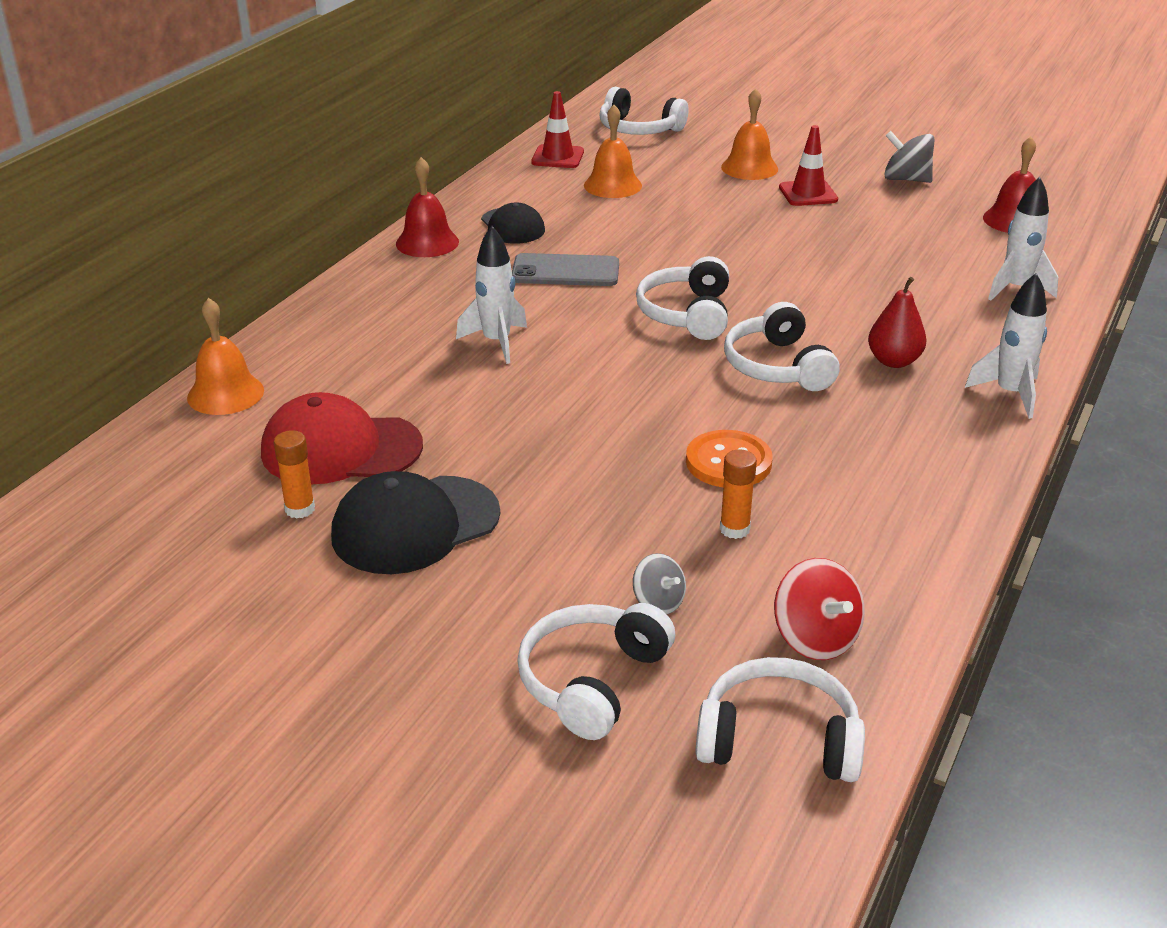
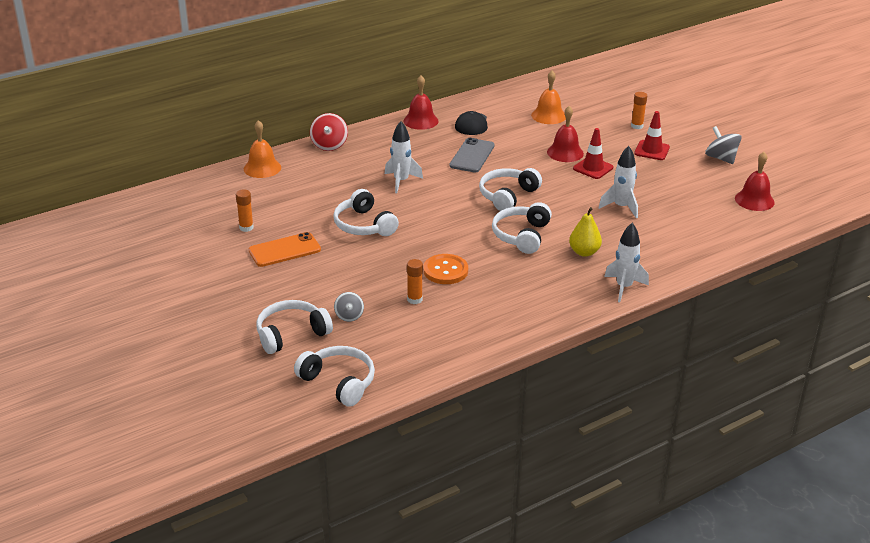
camera: 30 degrees right, 0 degrees up
red cap [261,392,423,484] -> none
black cap [331,471,500,574] -> orange phone [249,232,321,267]
grey phone [512,253,619,286] -> grey phone turned 75 degrees clockwise [449,138,495,172]
red traffic cone [531,91,584,168] -> red traffic cone moved to [573,128,613,179]
white headphones [600,87,689,135] -> white headphones moved to [333,189,399,236]
orange bell [721,88,778,180] -> orange glue stick [631,92,647,129]
red spinning top [774,558,865,660] -> red spinning top moved to [310,113,348,151]
red pear [868,277,927,368] -> yellow pear [569,207,602,257]
white rocket [988,177,1058,301] -> white rocket moved to [598,146,638,218]
none -> red bell [547,106,584,162]

